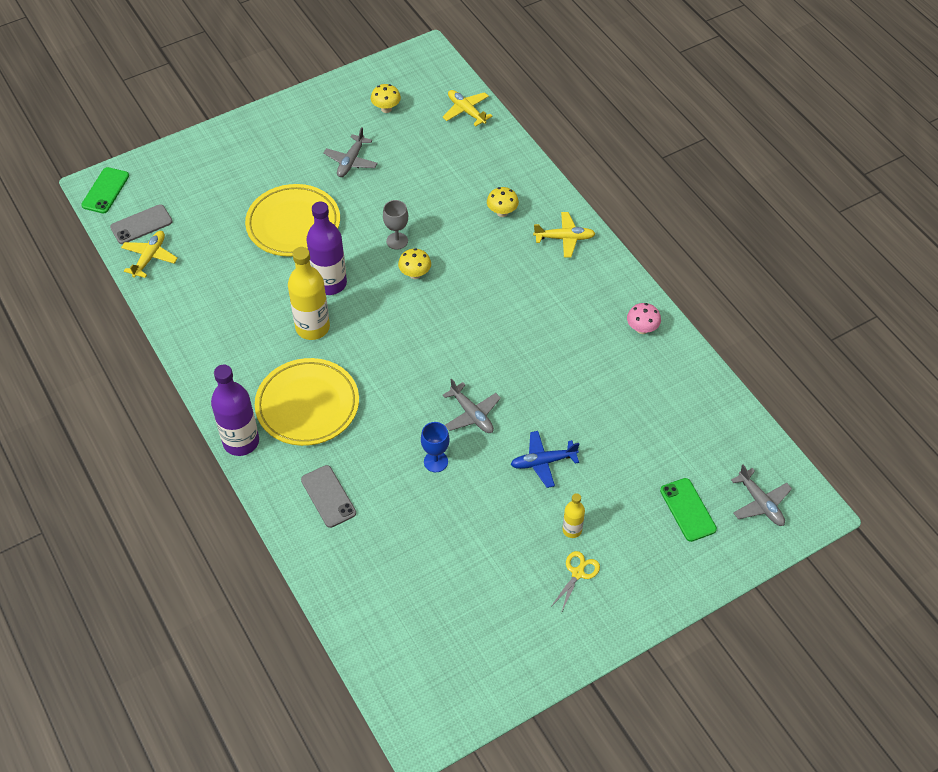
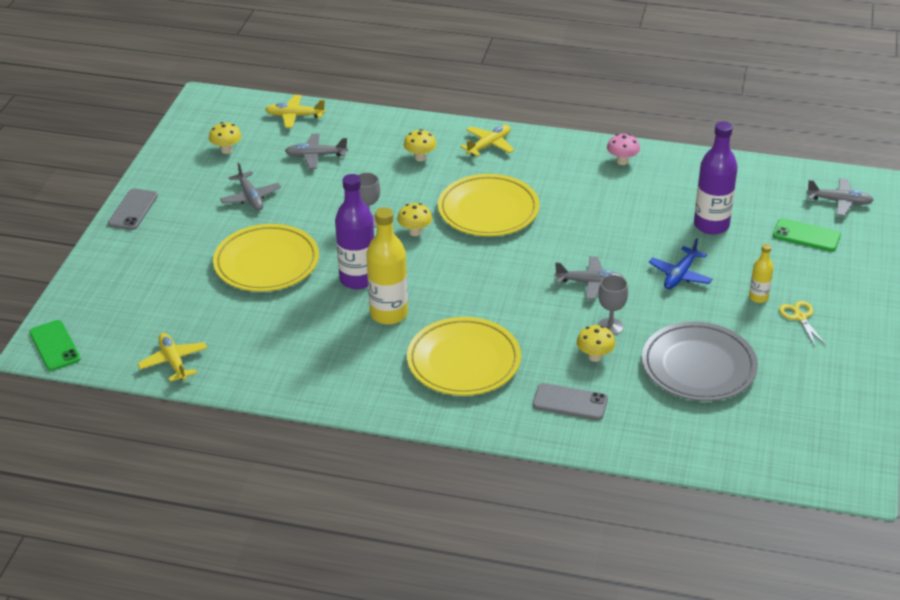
camera: 45 degrees left, 15 degrees down
grey phone [110,204,173,244] -> grey phone moved to [108,188,158,230]
purple bottle [211,365,259,456] -> purple bottle moved to [694,121,738,235]
blue goblet [421,422,449,472] -> grey goblet [598,275,628,335]
none -> grey plane [285,134,348,169]
none -> yellow plate [438,174,540,236]
none -> yellow mushroom [577,325,615,362]
none -> grey plate [642,322,758,401]

